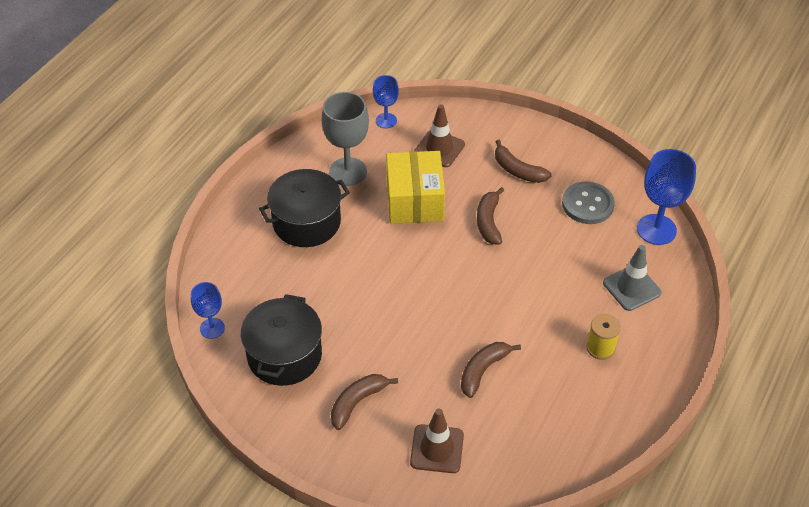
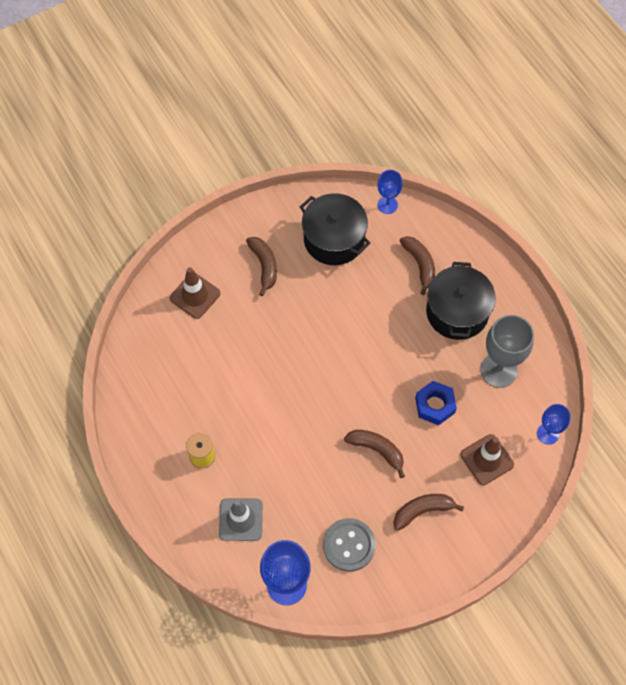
camera: 120 degrees right, 15 degrees up
yellow box [386,151,445,224] -> blue nut [415,381,457,425]
brown banana [461,342,521,398] -> brown banana moved to [399,236,435,295]

